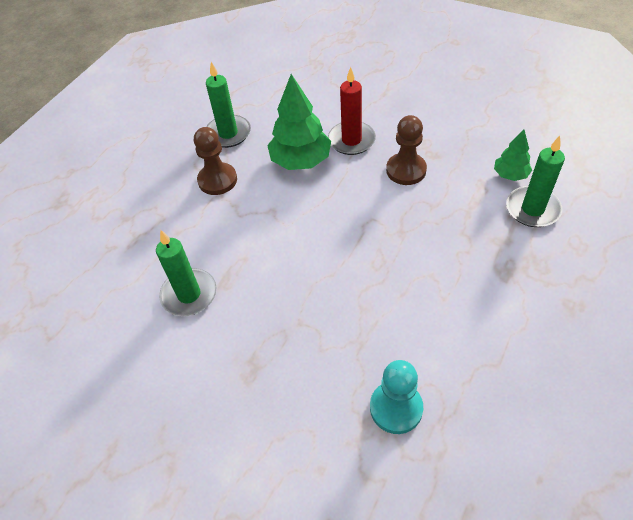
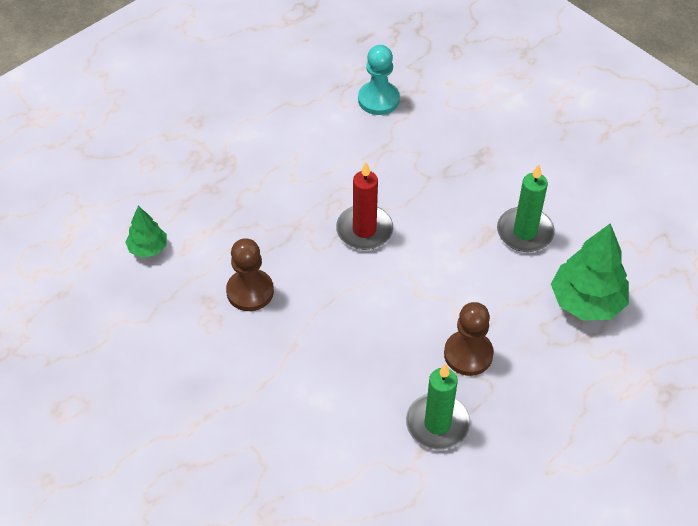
camera: 165 degrees left, 0 degrees up
green tree [267,74,331,170] -> green tree moved to [551,223,629,321]
red candle [328,67,376,155] -> red candle moved to [336,162,393,250]
green candle [506,136,565,227] -> none

